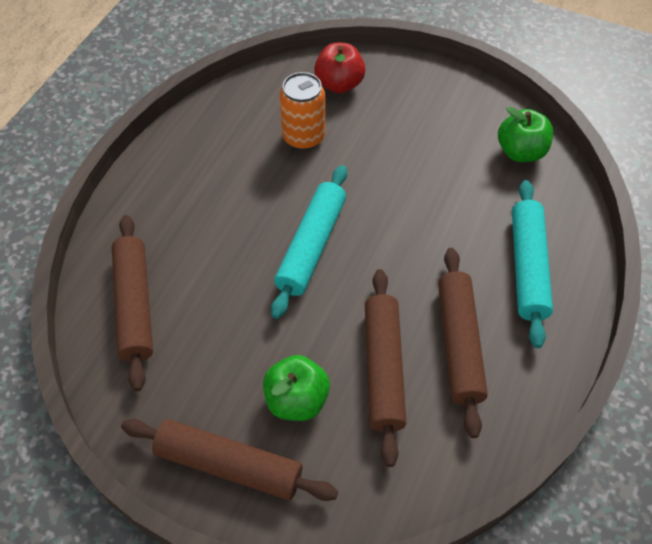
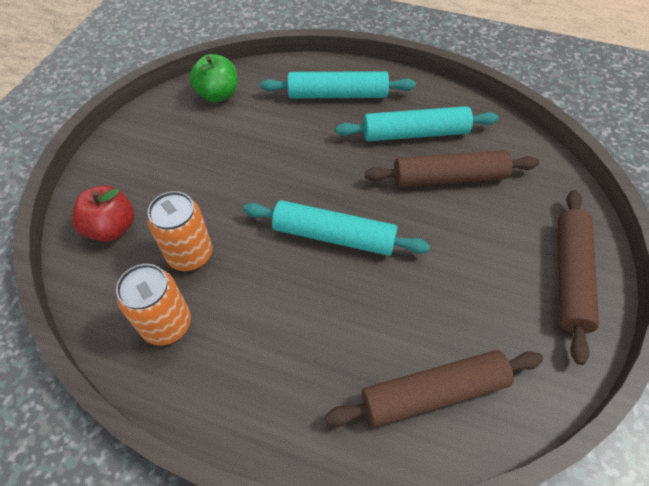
camera: 95 degrees left, 0 degrees up
green apple [263,355,330,421] -> none
brown rolling pin [438,248,488,438] -> turquoise rolling pin [335,106,499,142]
none -> orange can [116,264,191,346]

